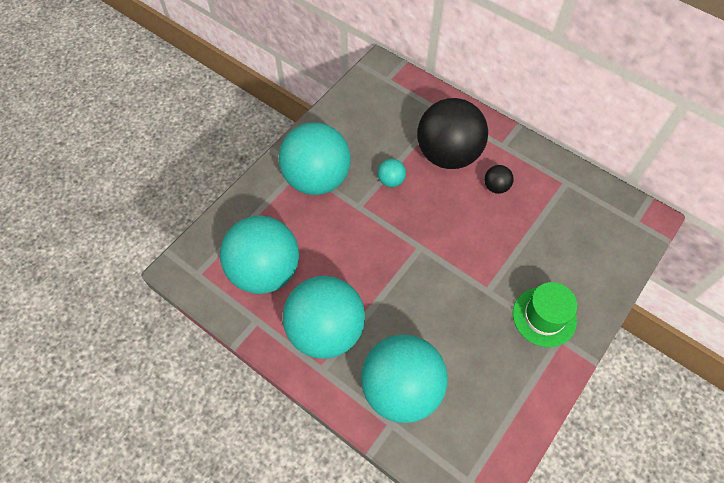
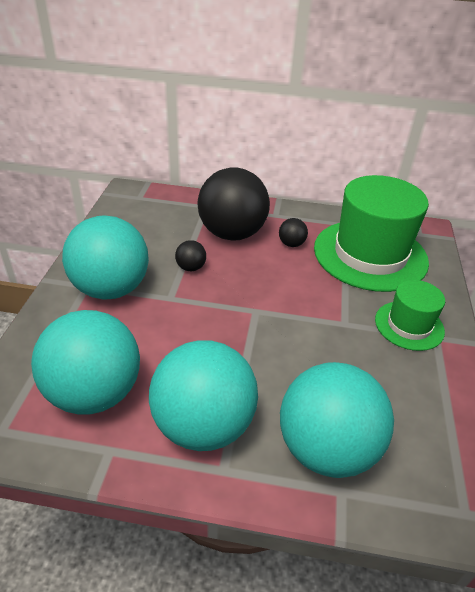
camera: 30 degrees left, 20 degrees down
turquoise ball [378,159,406,187] -> black ball [175,240,206,271]
none -> green hat [314,175,429,292]

